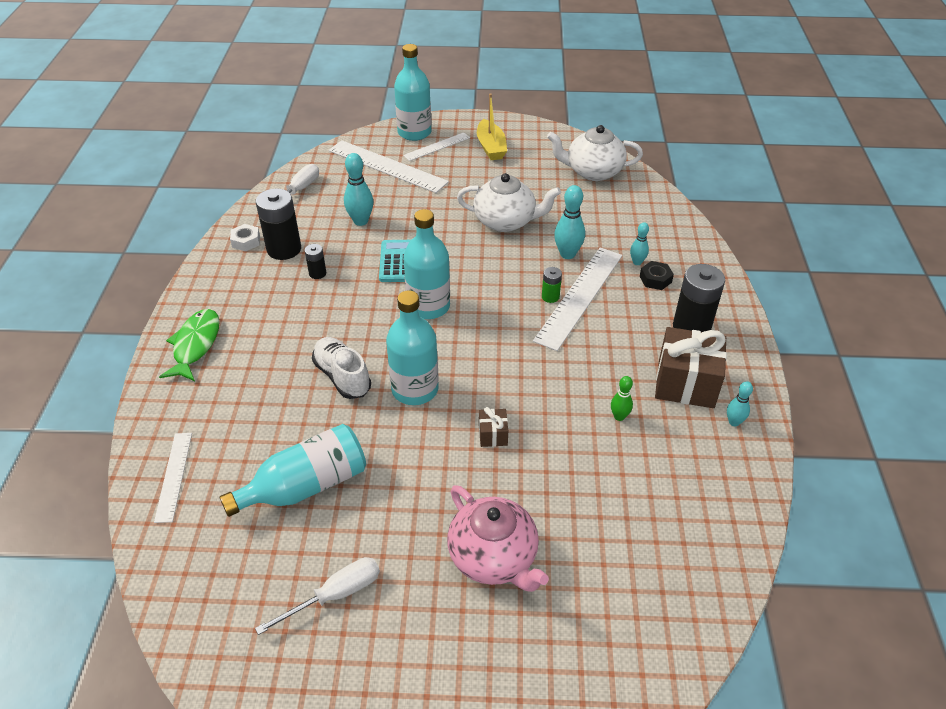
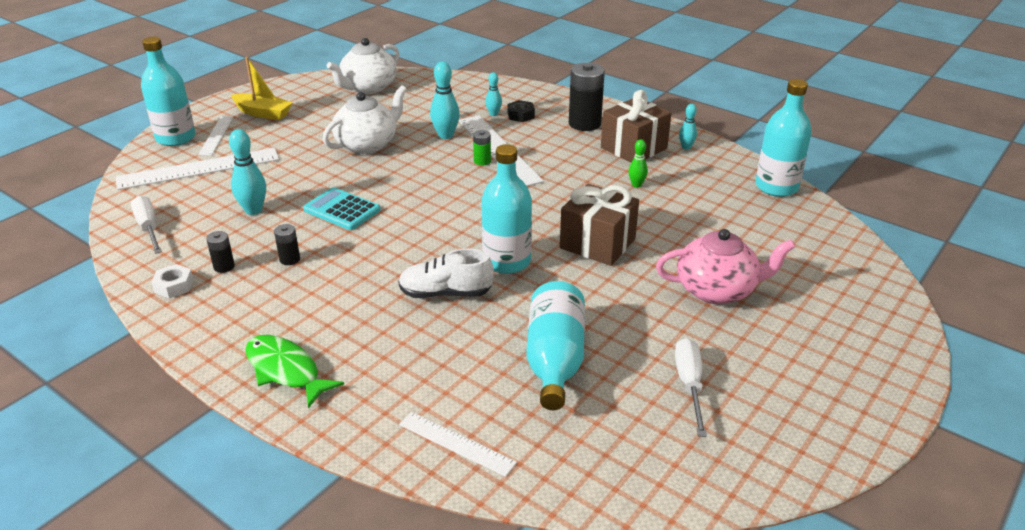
camera: 55 degrees left, 10 degrees down
black battery [256,188,301,260] -> black battery [206,231,235,273], size x0.49
turquoise bottle [403,209,450,319] -> turquoise bottle moved to [756,79,812,197]
brown gift [479,407,508,447] -> brown gift [560,184,639,266], size x2.15

